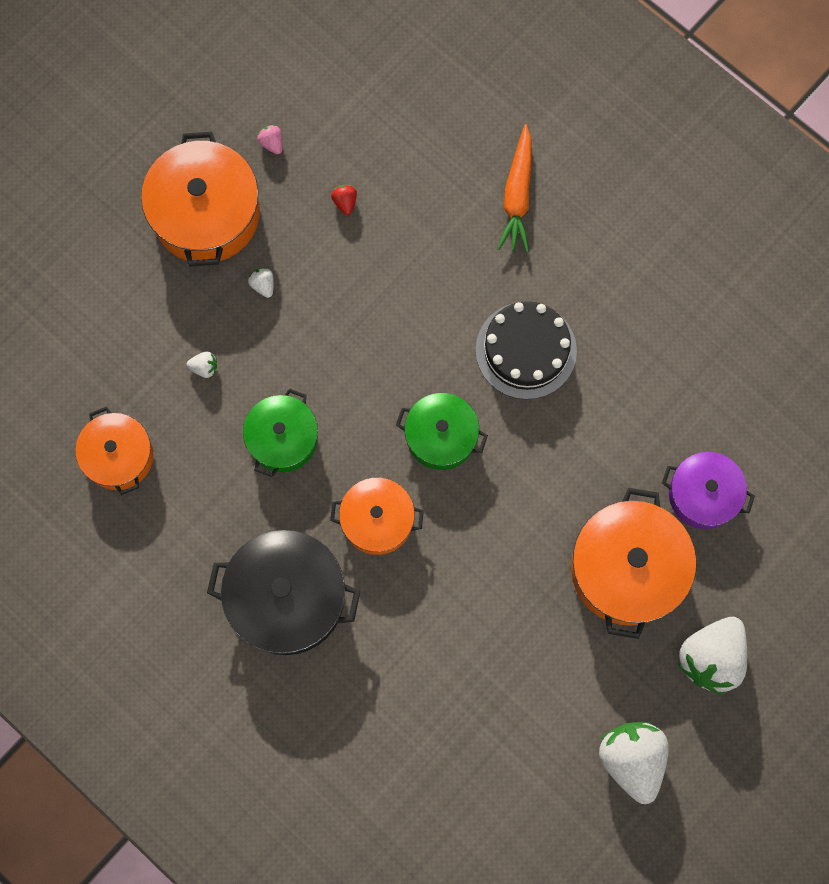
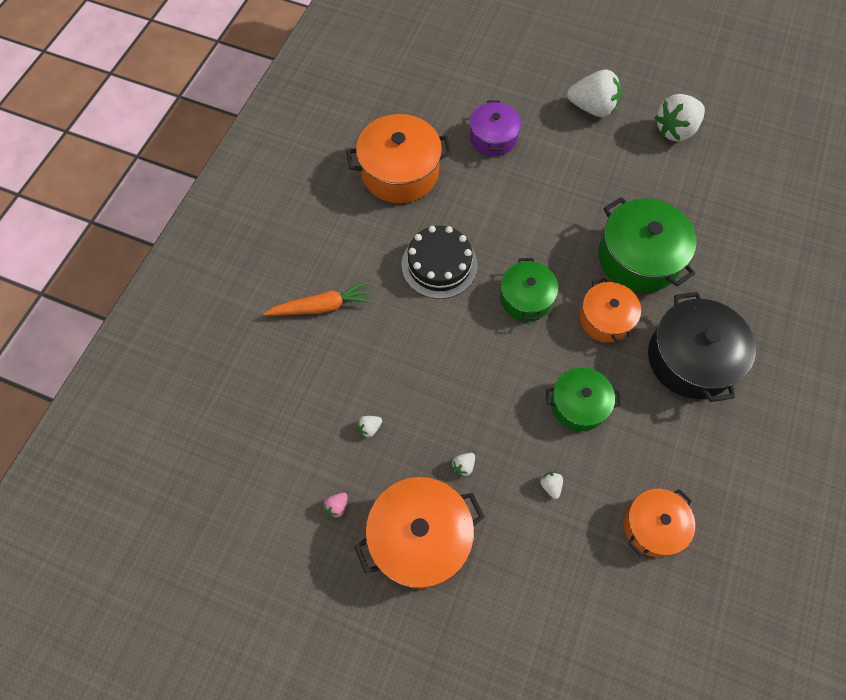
camera: 110 degrees left, 10 degrees down
red strawberry [331,185,357,215] -> white strawberry [357,416,382,437]
orange pot [571,488,696,639] -> orange pot moved to [346,114,452,203]
none -> green pot [599,197,697,293]

